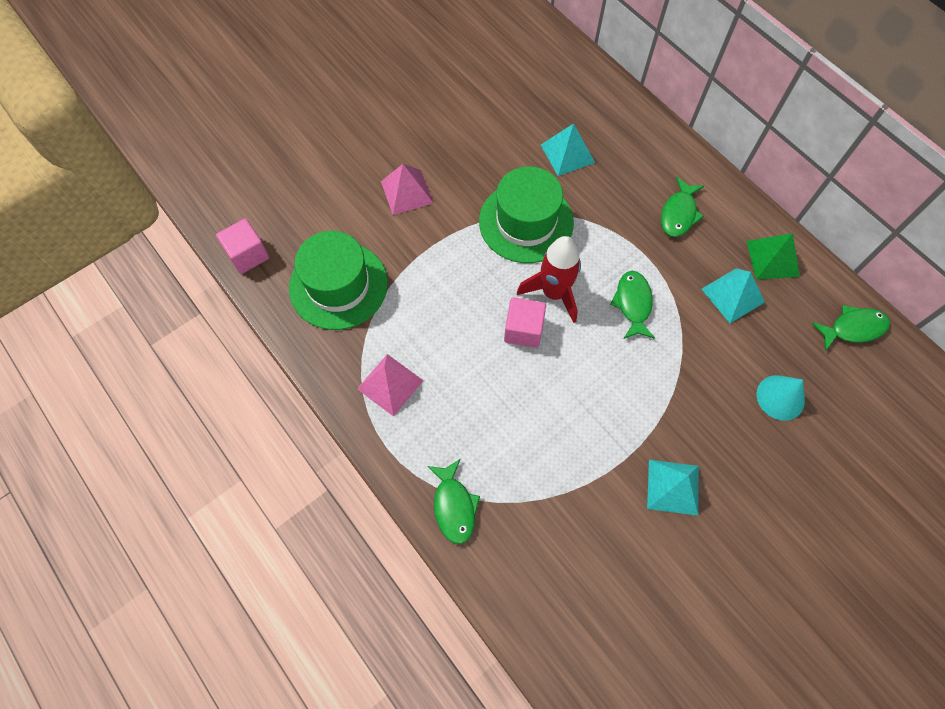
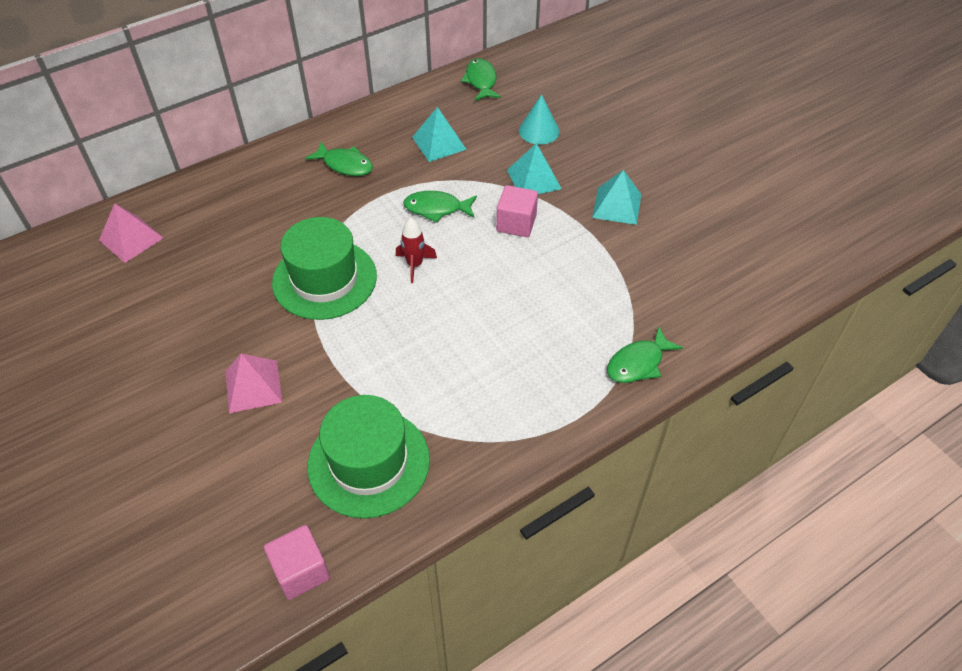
camera: 85 degrees left, 15 degrees down
pink pyramid [357,354,424,417] -> pink pyramid moved to [99,203,163,263]
green fish [427,459,480,544] -> green fish turned 150 degrees clockwise [607,327,683,383]
pink cube [504,298,546,348] -> pink cube moved to [496,185,538,237]
red rocket [517,236,581,323] -> red rocket [396,218,437,283], size x0.61
turquoise pyramid [541,123,595,176] -> turquoise pyramid moved to [507,143,562,194]
green pyramid [746,233,800,280] -> none

